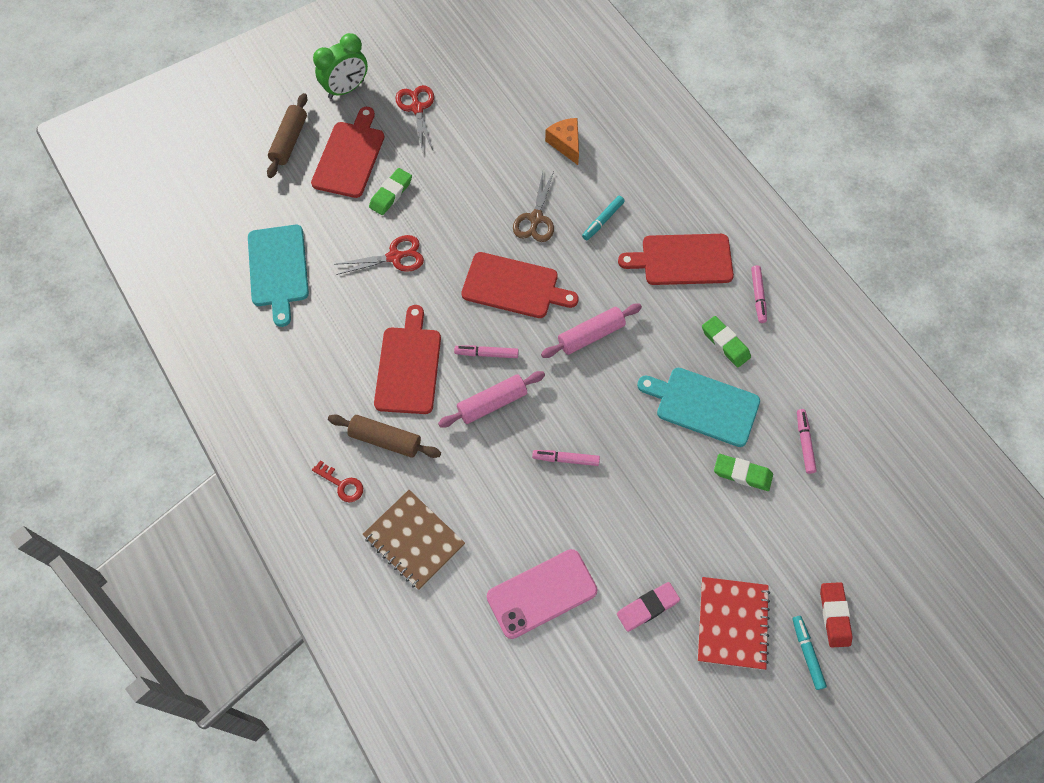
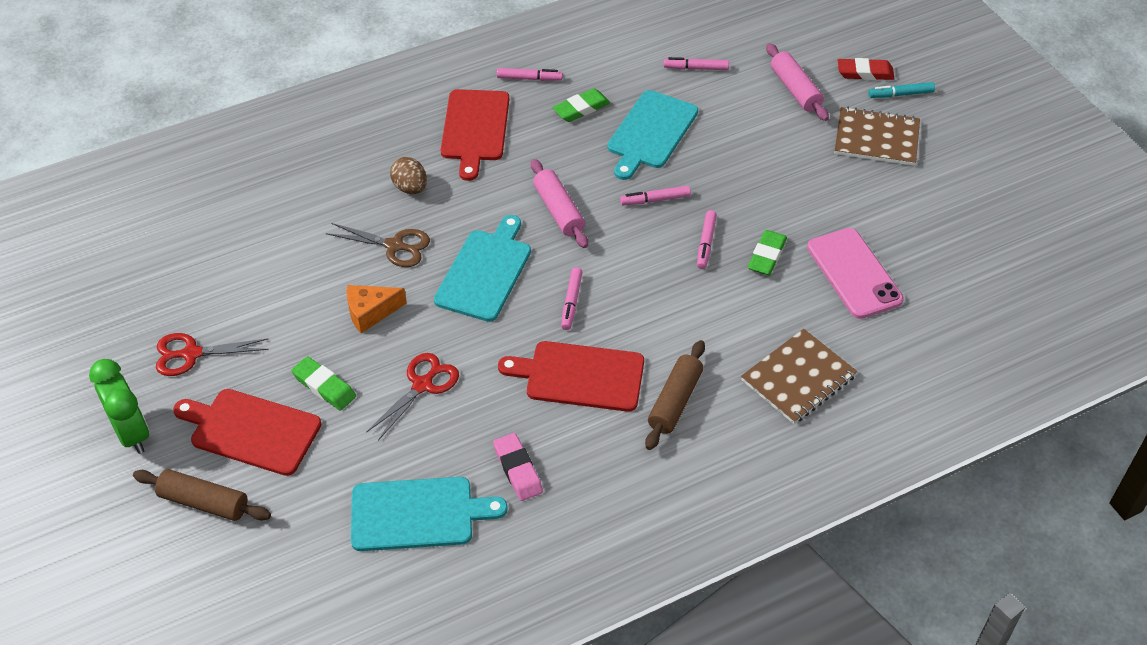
camera: 85 degrees left, 15 degrees down
red key [312,460,363,502] -> none
red scissors [334,235,424,275] -> red scissors turned 45 degrees clockwise [366,353,459,441]
pink rolling pin [438,371,545,427] -> pink rolling pin moved to [766,43,829,121]
red cutting board [461,252,579,318] -> turquoise cutting board [434,215,531,322]
orange cheese [545,118,579,165] -> orange cheese moved to [347,285,407,333]
turquoise marker [582,196,625,240] -> brown egg [390,157,427,194]
pink eraser [617,582,680,632] -> pink eraser moved to [493,433,543,501]
red notebook [698,577,770,670] -> brown notebook [834,107,920,166]
green eraser [714,454,773,491] -> green eraser moved to [748,230,787,275]
none -> pink marker [620,186,691,205]

